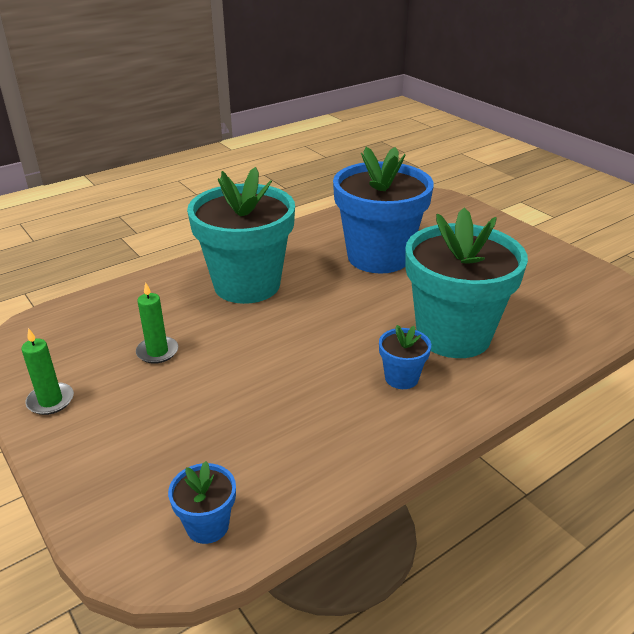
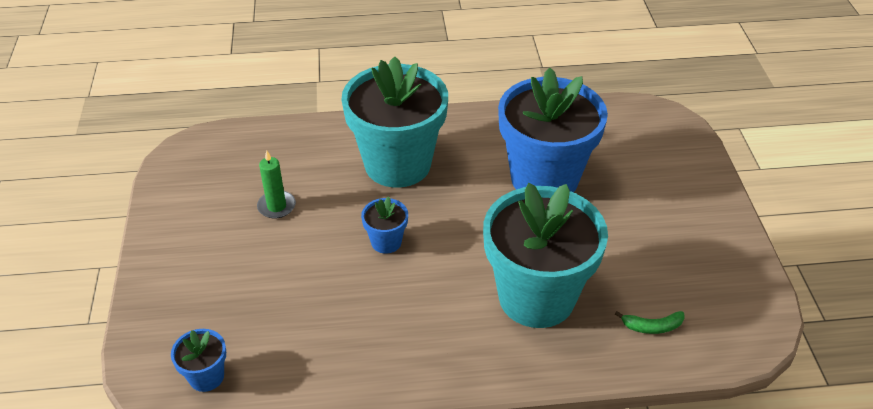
camera: 30 degrees right, 10 degrees up
green candle [21,328,74,415] -> none
blue flower pot [379,325,431,389] -> blue flower pot moved to [361,196,408,254]
none -> green banana [615,311,685,334]

